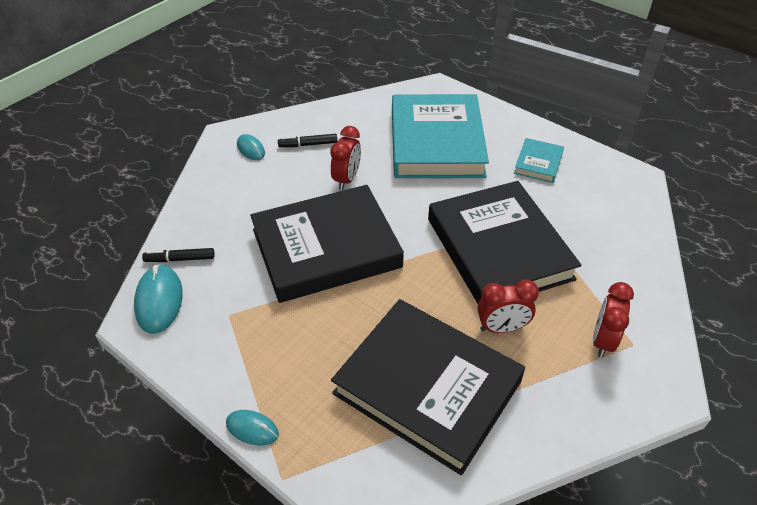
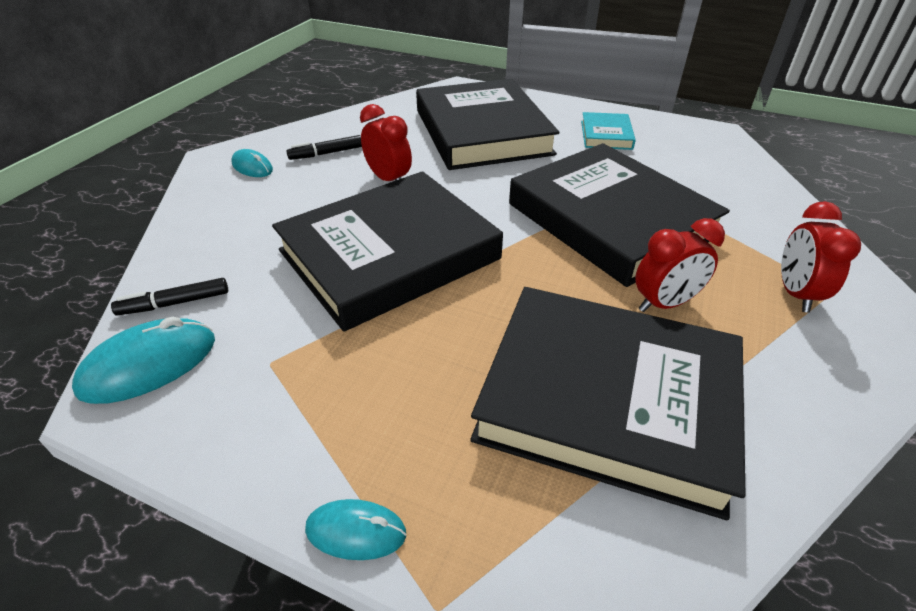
camera: 15 degrees left, 5 degrees down
turquoise mouse [134,264,183,334] -> turquoise mouse turned 75 degrees clockwise [72,317,215,404]
red clock [330,126,361,190] -> red clock turned 45 degrees counterclockwise [360,104,412,181]
turquoise book [392,94,489,178] -> black book [416,79,559,170]

